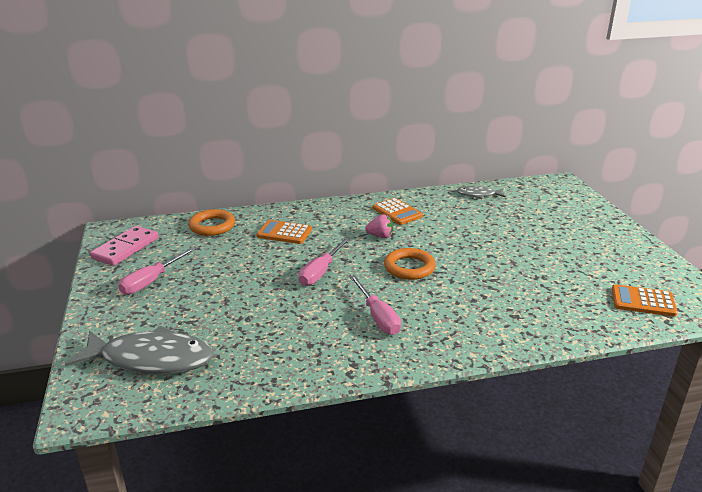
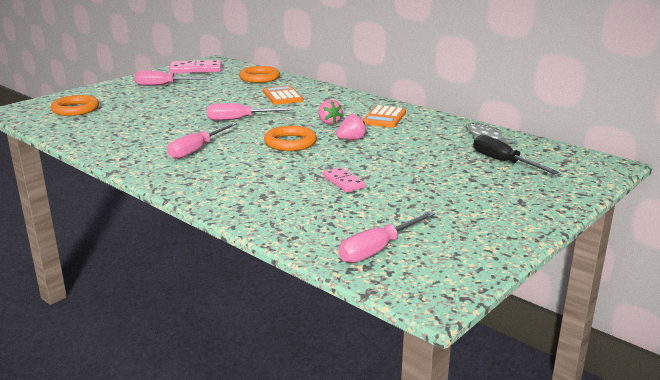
camera: 55 degrees right, 5 degrees down
grey fish [65,326,214,374] -> orange ring [50,95,99,116]
orange calculator [612,284,678,317] -> pink screwdriver [339,211,435,263]
none -> pink domino [323,167,365,192]
none -> pink strawberry [336,114,367,140]
none -> black screwdriver [473,135,560,174]

